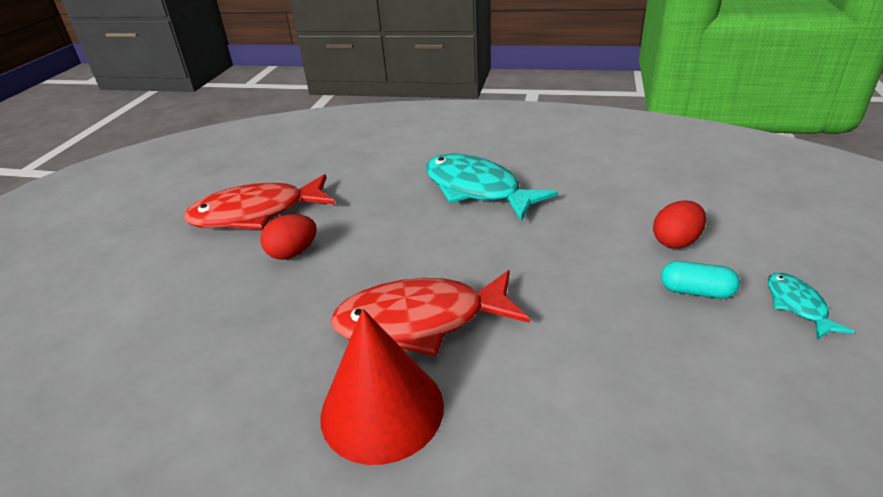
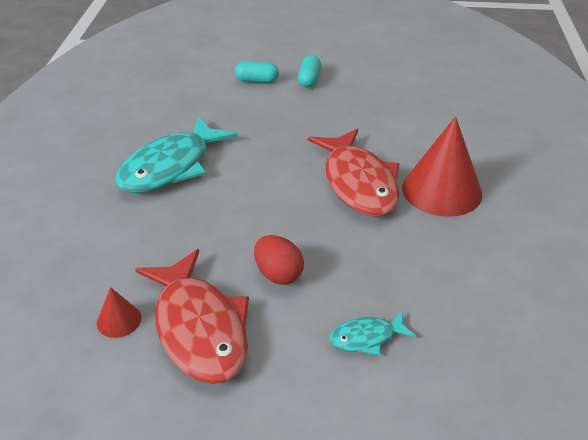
camera: 100 degrees left, 5 degrees up
red egg [653,201,706,249] -> turquoise capsule [235,62,279,83]
turquoise fish [768,273,855,339] -> turquoise fish moved to [329,311,416,355]
none -> red cone [97,287,141,338]

